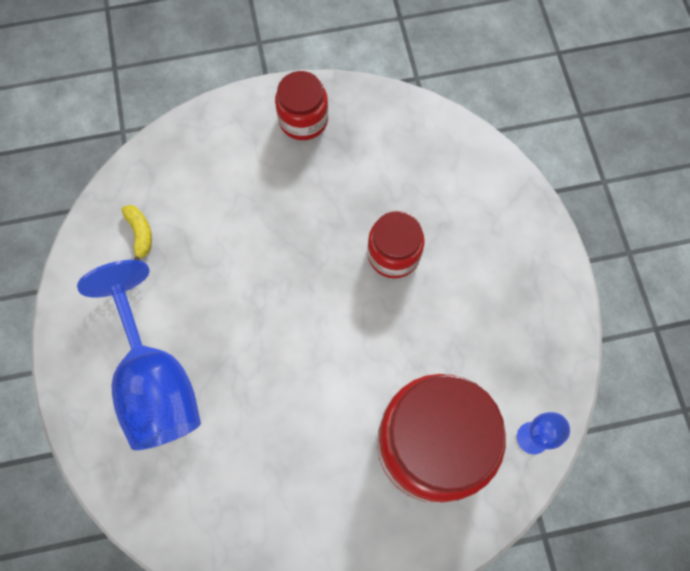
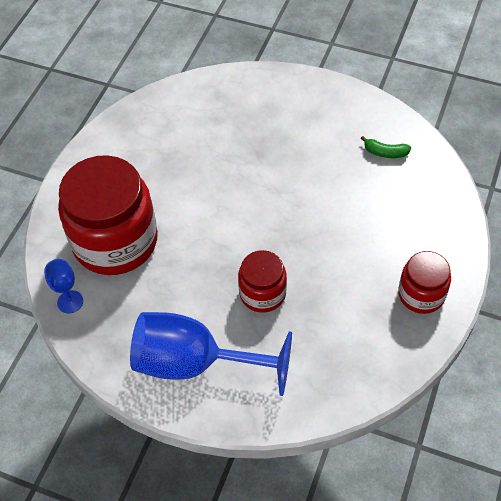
camera: 125 degrees right, 15 degrees down
blue goblet [77,260,201,450] -> blue goblet moved to [130,312,292,396]
yellow banana [122,205,152,260] -> green banana [361,136,411,158]

